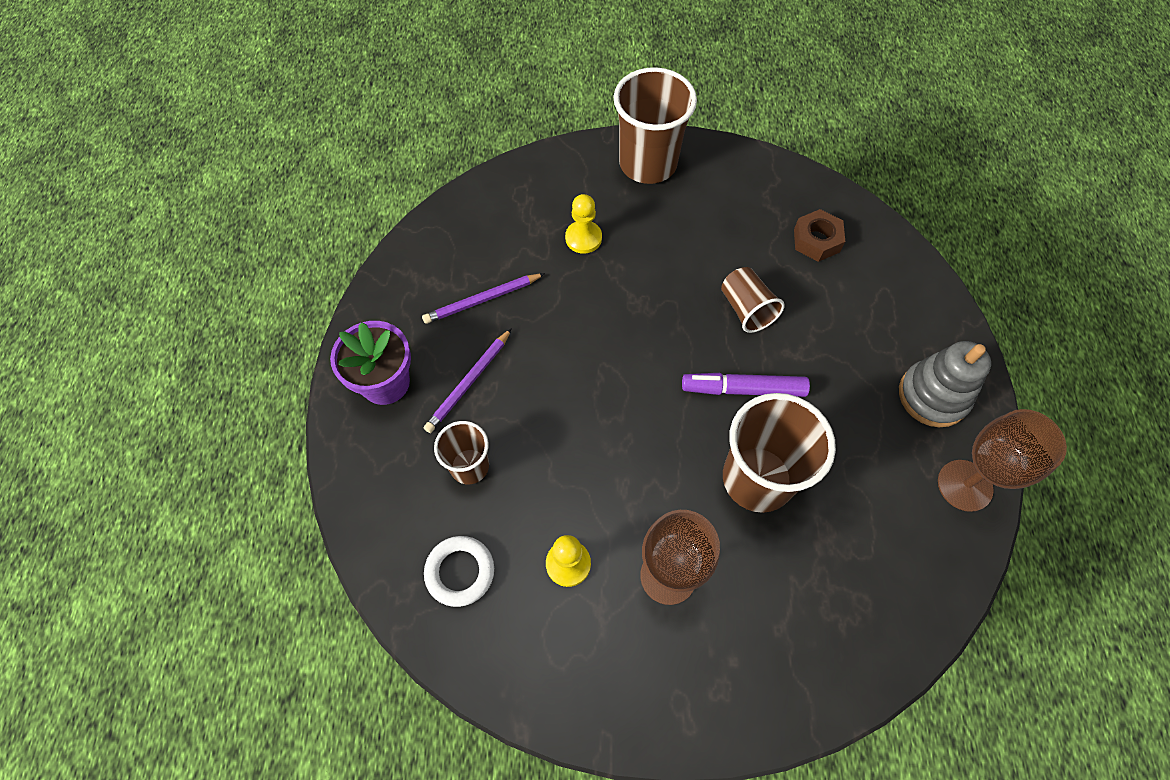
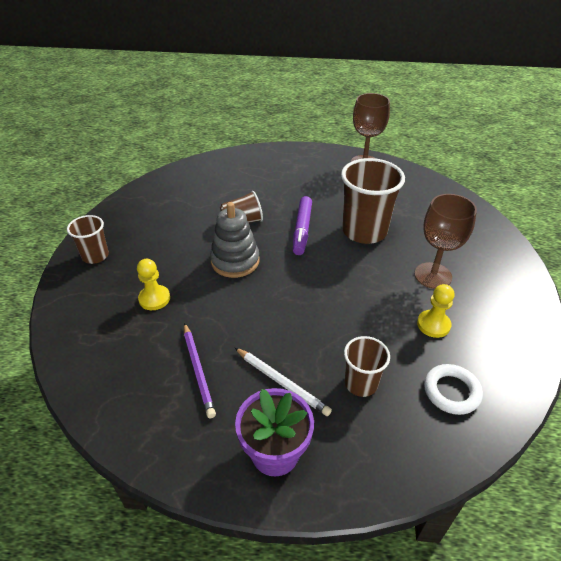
camera: 85 degrees left, 20 degrees down
purple pencil [424,328,512,433] -> white pencil [235,348,332,416]
brown cup [613,67,697,184] -> brown cup [67,215,109,264], size x0.55
brown nut [794,209,845,262] -> none
grey stacking toy [899,341,991,427] -> grey stacking toy moved to [210,202,259,278]

